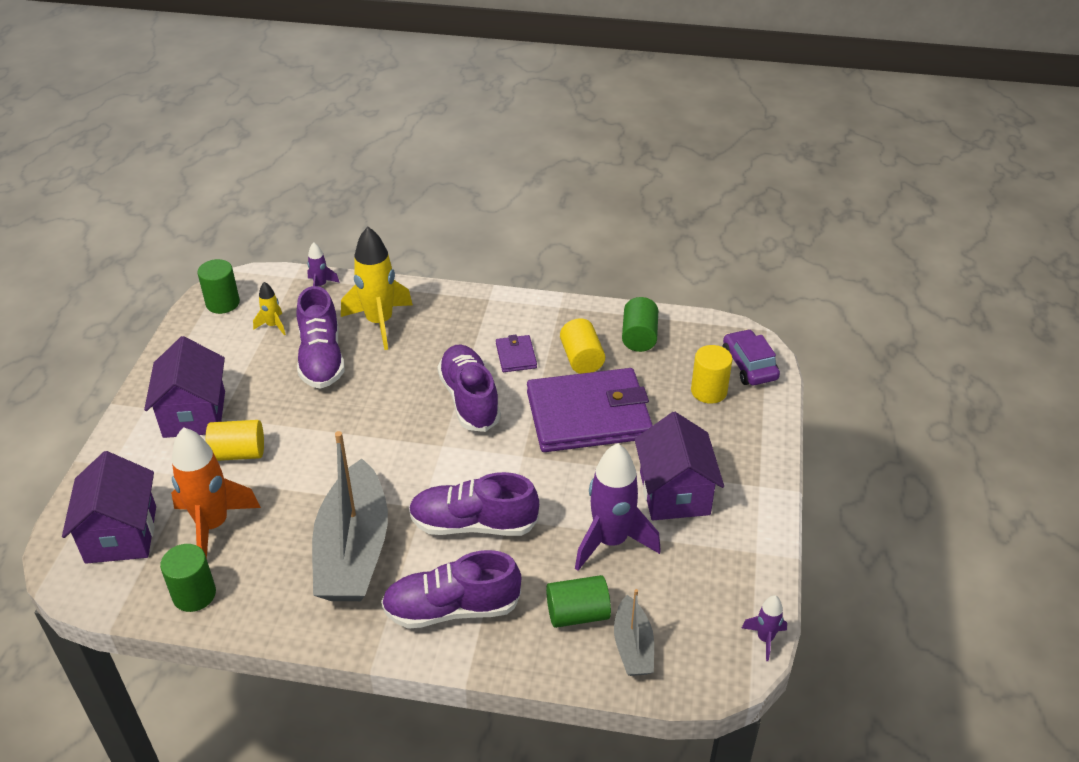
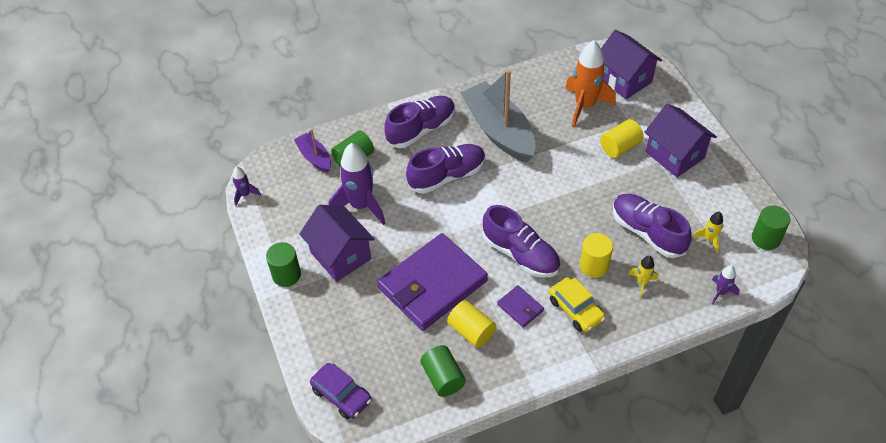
camera: 150 degrees right, 10 degrees up
green cylinder [160,544,216,612] -> green cylinder moved to [266,242,301,287]
yellow rocket [341,227,413,350] -> yellow rocket [629,256,659,297], size x0.48
grey boat [614,589,654,676] -> purple boat [294,129,331,173]
yellow cylinder [691,345,732,404] -> yellow cylinder moved to [580,233,613,278]
none -> yellow car [549,277,605,332]

